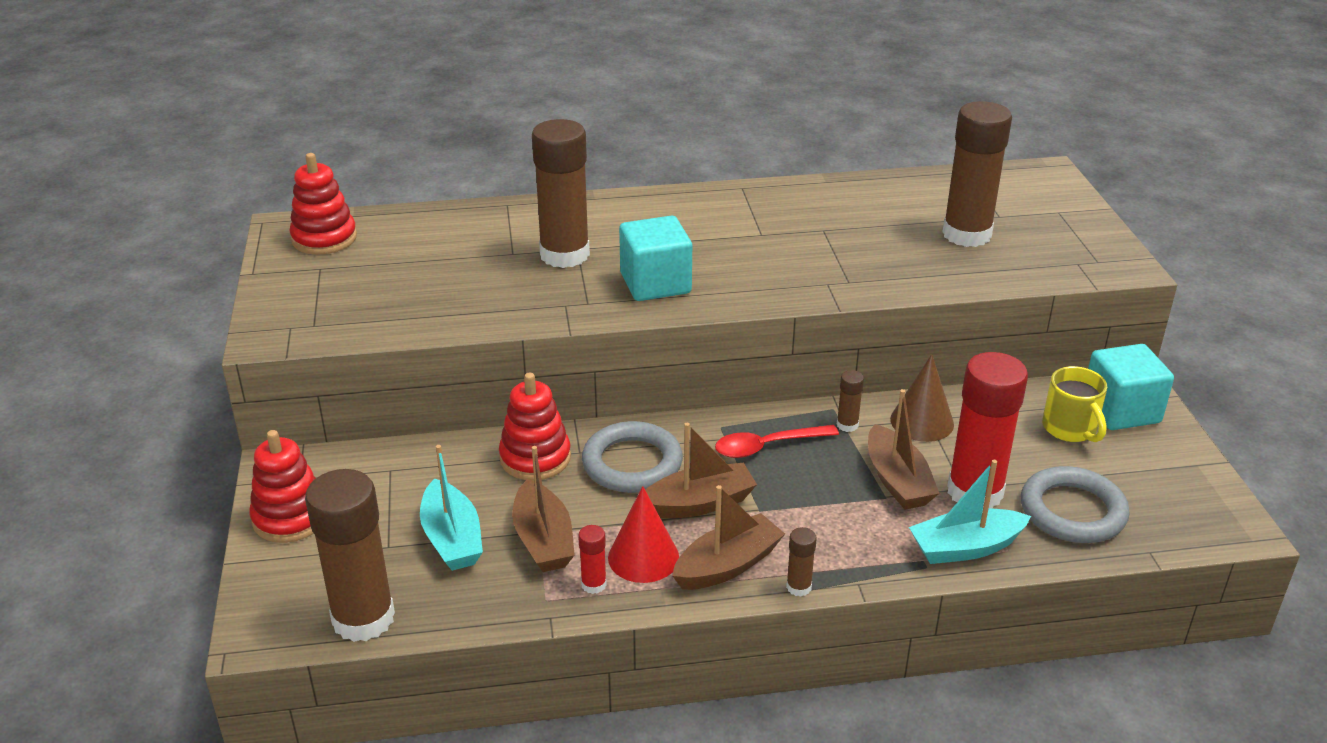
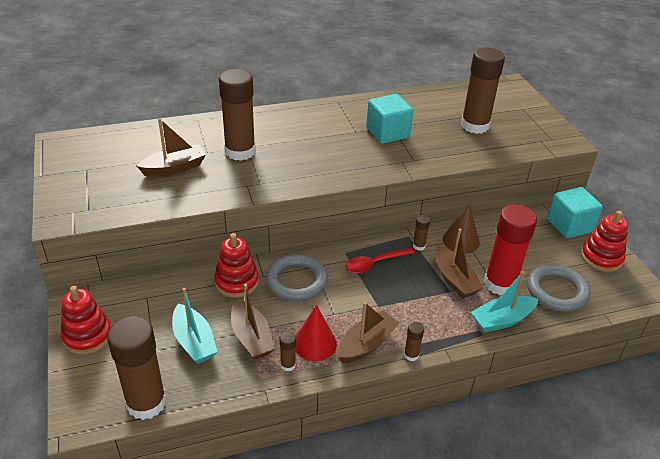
camera: 10 degrees left, 5 degrees up
red stacking toy [290,153,357,255] -> red stacking toy moved to [581,211,628,272]
red glue stick [578,525,607,594] -> brown glue stick [280,331,296,372]
turquoise cube [619,216,692,301] -> turquoise cube moved to [366,94,413,144]
brown boat [645,423,757,518] -> brown boat moved to [136,118,206,177]
yellow mug [1042,366,1107,442] -> none

